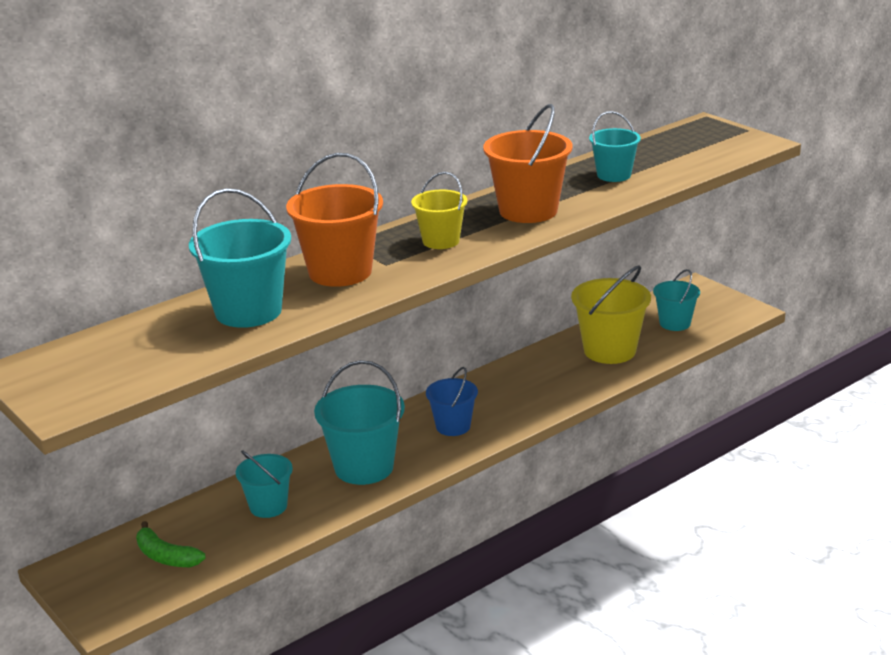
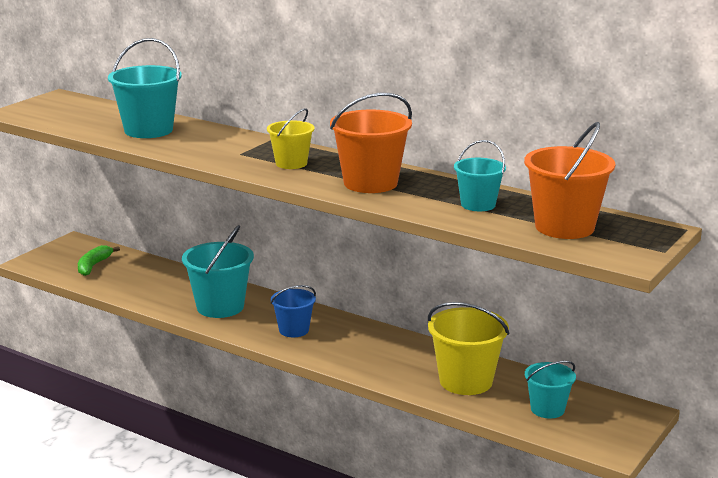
camera: 70 degrees right, 5 degrees down
turquoise bucket [236,450,293,518] -> none
orange bucket [286,153,383,287] -> orange bucket moved to [524,122,615,239]

